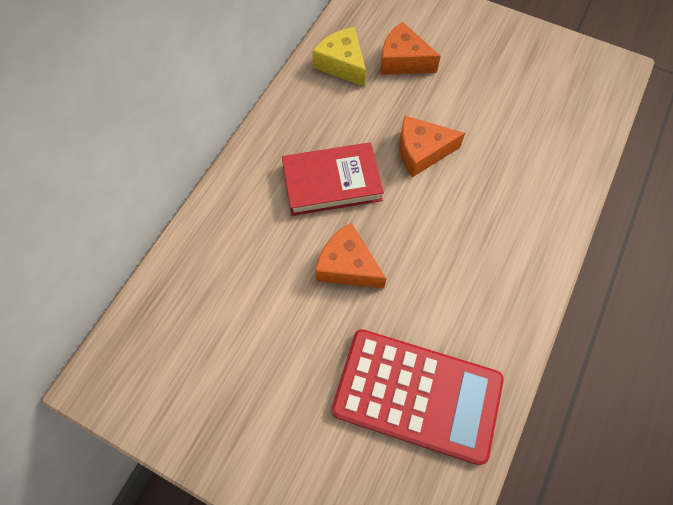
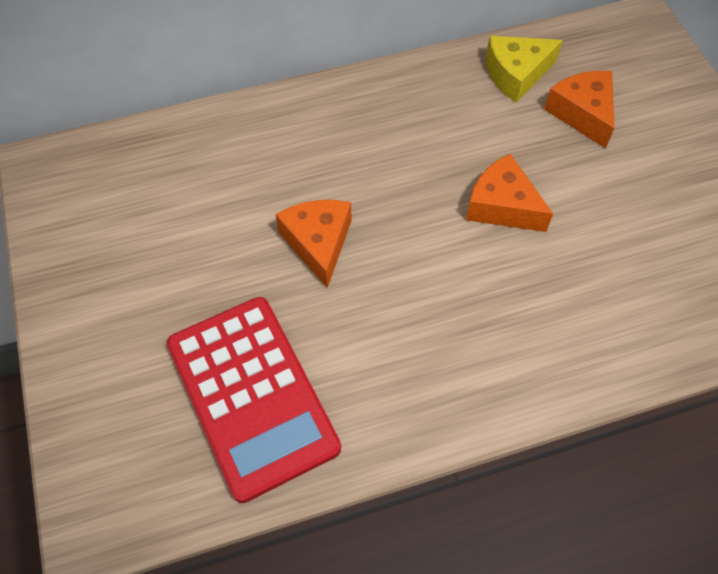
camera: 45 degrees right, 5 degrees down
red book [282,142,384,216] -> none
yellow cheese [312,27,366,87] -> yellow cheese turned 120 degrees counterclockwise [486,36,563,102]

